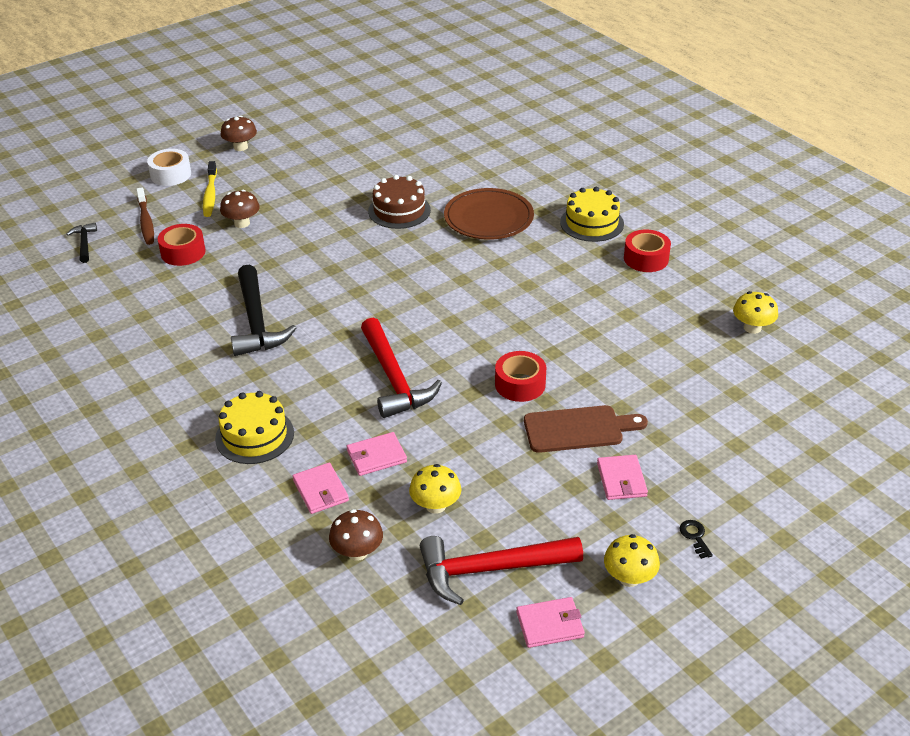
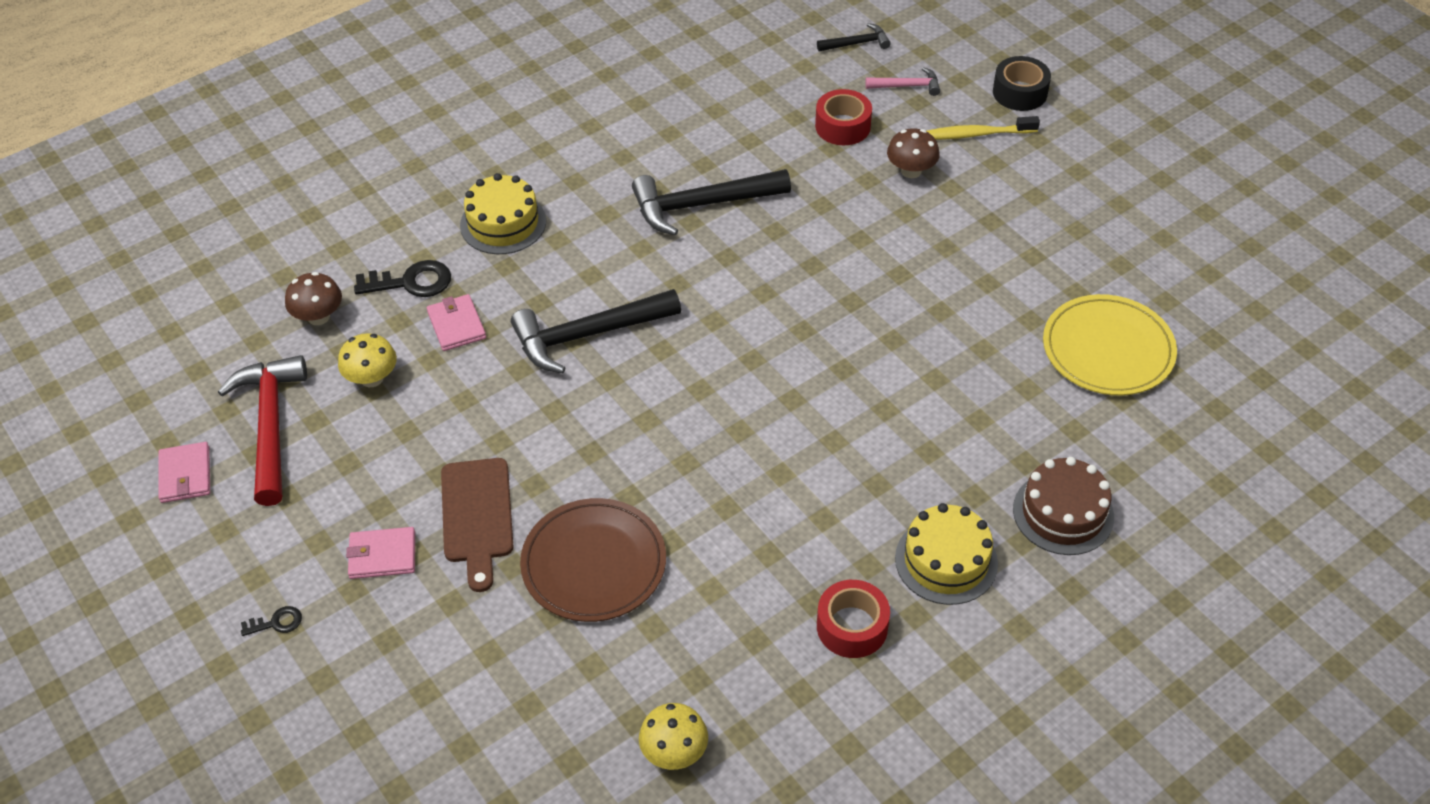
camera: 90 degrees right, 10 degrees up
brown toothbrush [136,187,154,245] -> pink hammer [866,67,940,96]
white tape [147,149,191,186] -> black tape [993,56,1051,111]
brown mushroom [221,116,257,151] -> none
pink wallet [293,463,349,514] -> black key [354,260,451,297]
red hammer [361,318,442,418] -> black hammer [511,289,681,373]
brown cake [368,175,431,229] -> brown cake moved to [1013,457,1114,555]
brown plate [444,188,534,240] -> brown plate moved to [520,498,666,622]
red tape [495,351,546,402] -> none
yellow mushroom [604,534,660,587] -> none
none -> yellow plate [1043,294,1177,396]

